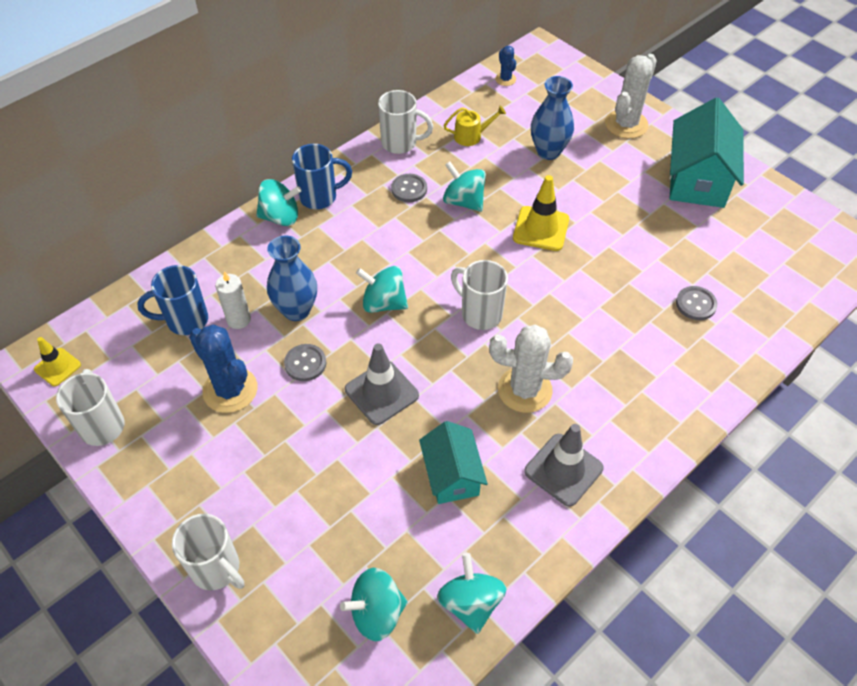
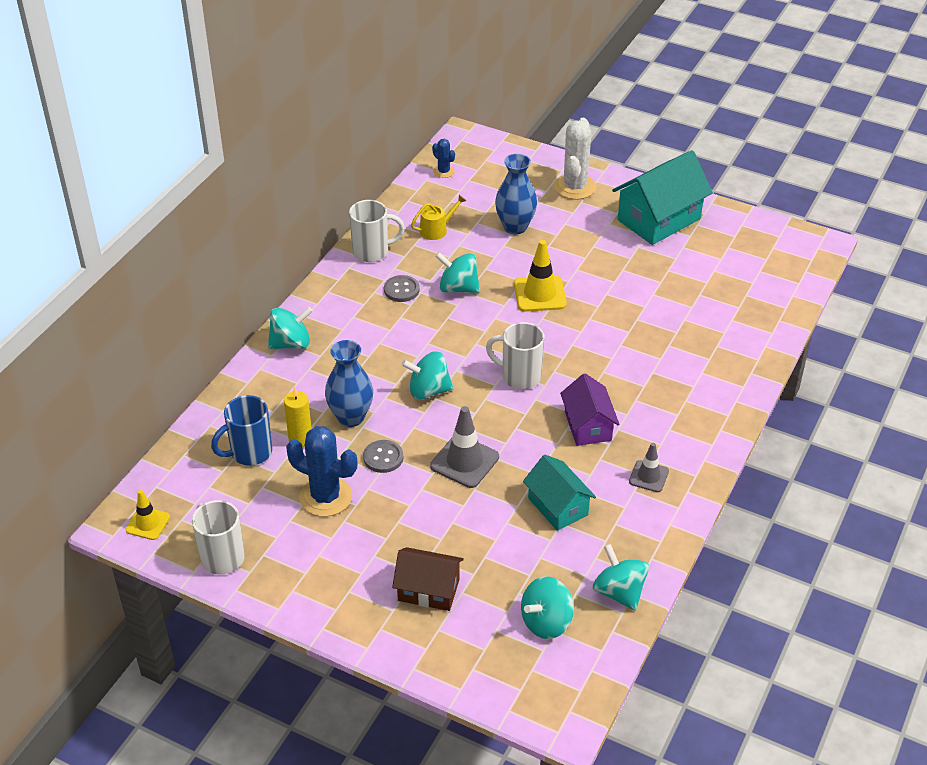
camera: 20 degrees left, 10 degrees down
white mug [172,514,245,590] -> none
white candle [215,271,251,329] -> yellow candle [284,386,312,447]
blue mug [292,144,352,209] -> none
white cactus [489,324,573,413] -> purple house [560,373,620,446]
grey traffic cone [524,424,604,507] -> grey traffic cone [629,443,669,492], size x0.62
turquoise house [669,97,744,208] -> turquoise house turned 60 degrees clockwise [612,150,713,245]
grey button [676,286,717,320] -> none
none -> brown house [392,547,464,611]

